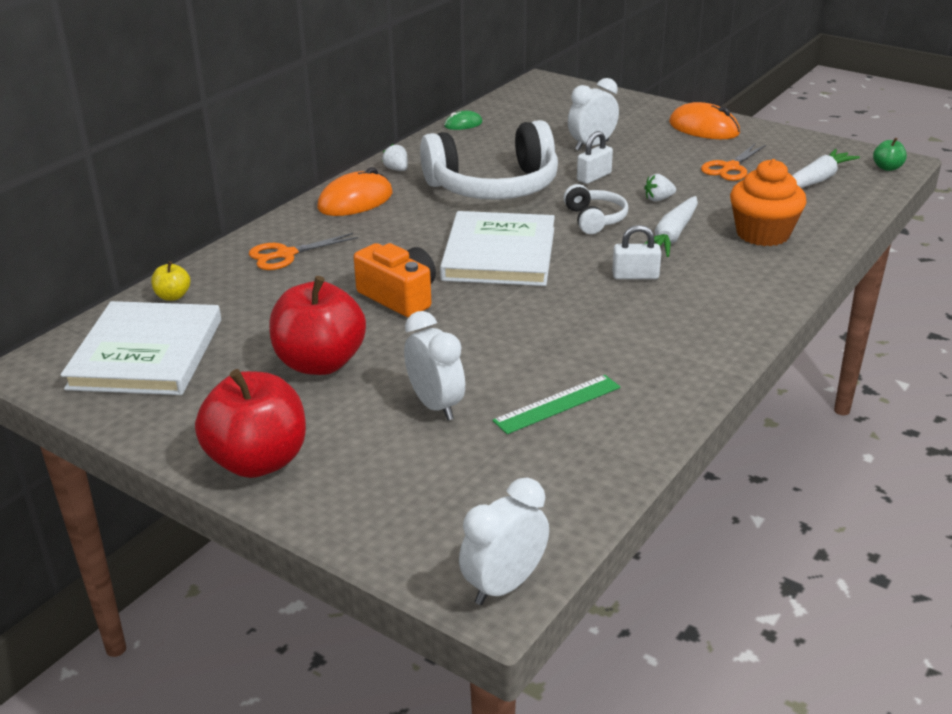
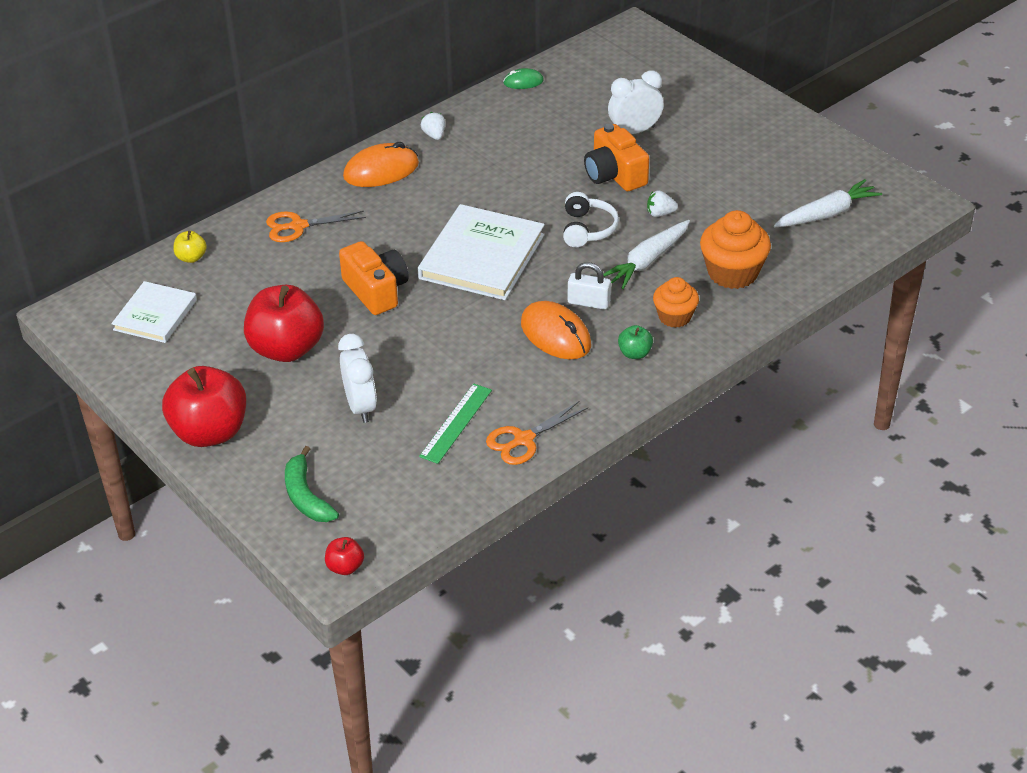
camera: 15 degrees right, 10 degrees up
white book [61,301,221,395] -> white book [111,281,197,343], size x0.61
white headphones [420,120,558,200] -> none
white clock [459,477,549,605] -> red apple [325,537,364,575]
green ruler [492,375,620,434] -> green ruler turned 45 degrees counterclockwise [419,383,492,464]
white padlock [577,131,613,184] -> orange camera [584,124,649,191]
orange mouse [669,102,740,139] -> orange mouse moved to [521,301,591,360]
orange scissors [701,144,766,181] -> orange scissors moved to [486,401,588,465]
green apple [873,138,907,171] -> green apple moved to [618,325,653,359]
none -> green banana [285,446,339,522]
none -> orange cupcake [653,277,699,328]

